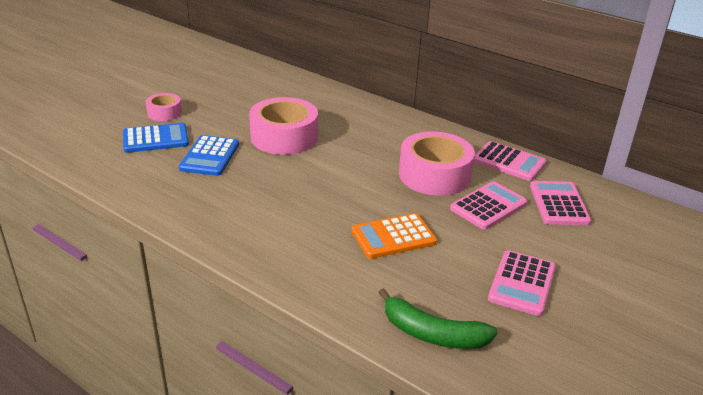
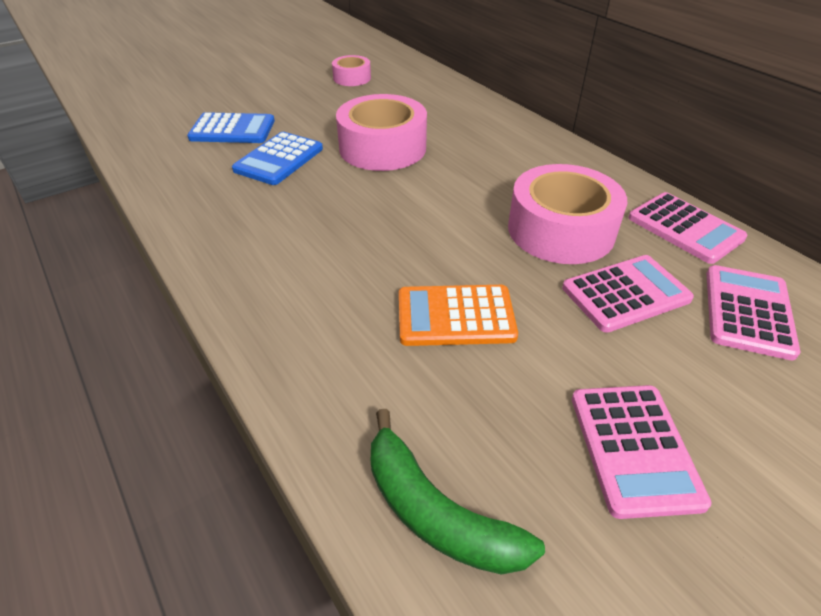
camera: 20 degrees right, 10 degrees up
pink tape [146,93,182,121] -> pink tape moved to [332,55,371,86]
pink calculator [488,250,556,316] -> pink calculator turned 45 degrees counterclockwise [572,385,712,519]

